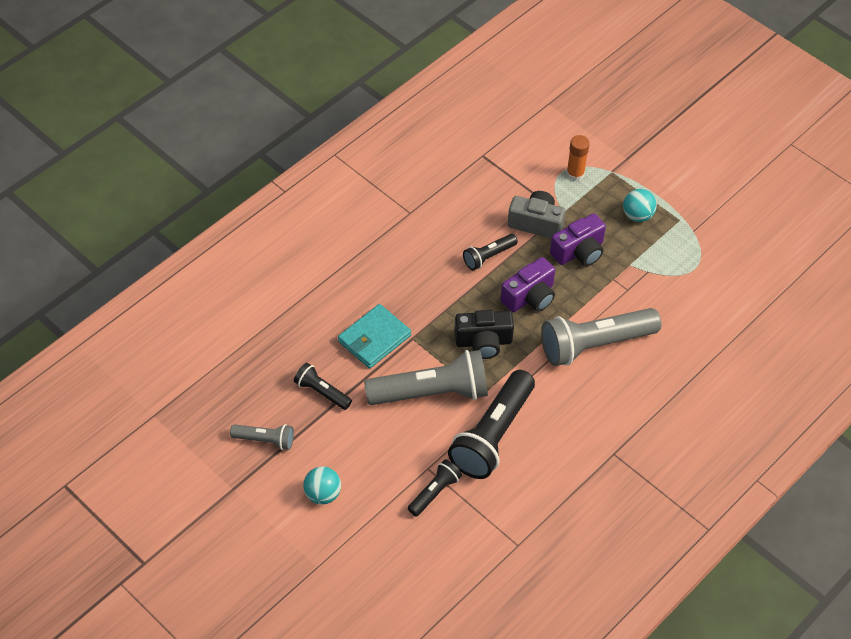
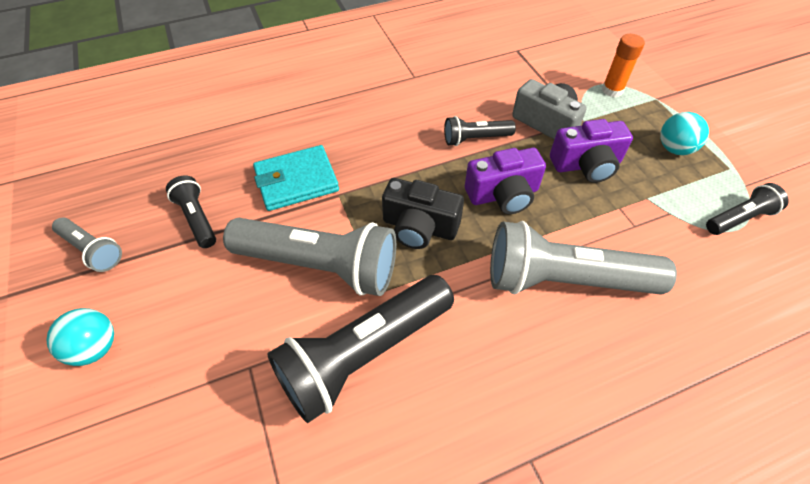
camera: 25 degrees right, 0 degrees up
black flashlight [408,459,462,517] -> black flashlight moved to [706,183,789,235]

